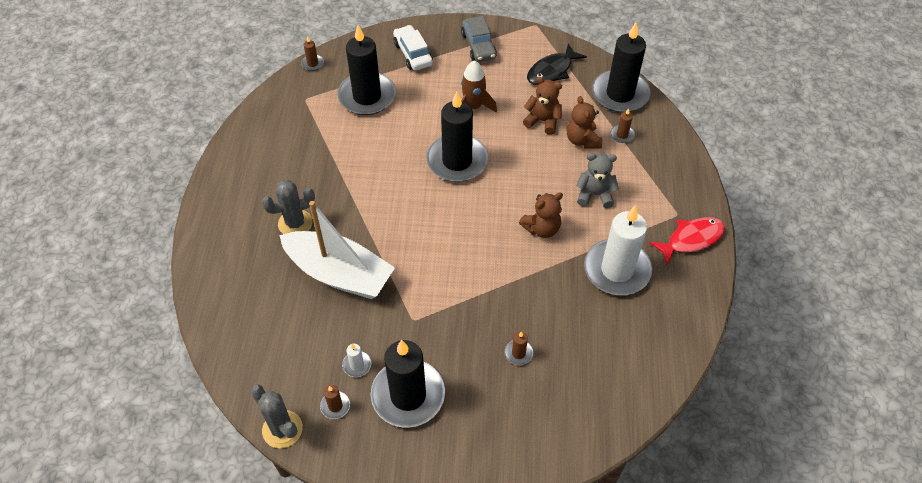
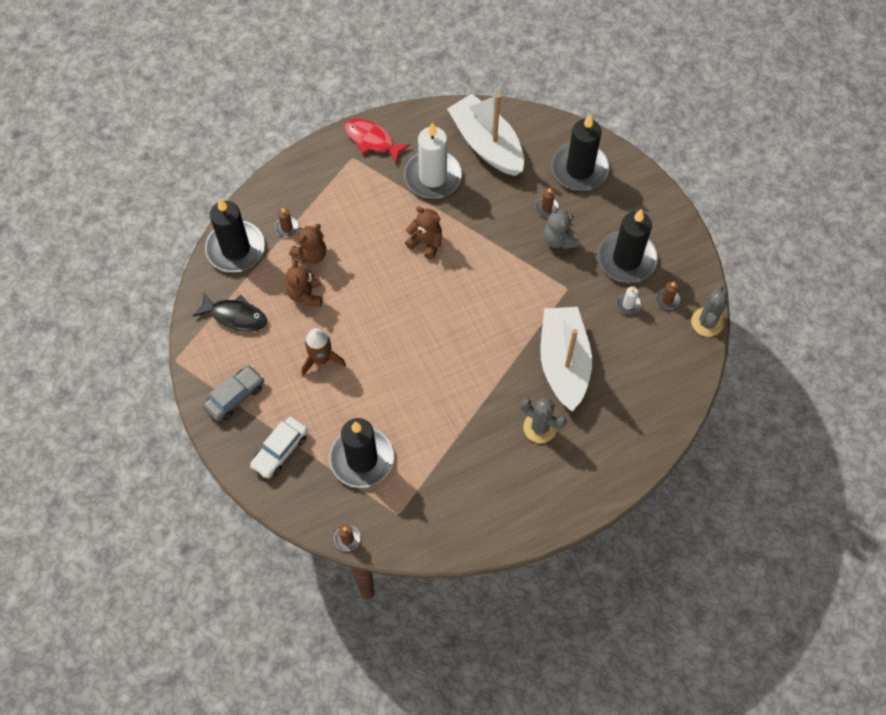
camera: 120 degrees left, 10 degrees up
black candle [426,91,488,182] -> black candle moved to [552,115,609,191]
grey teddy bear [576,153,619,208] -> grey teddy bear moved to [543,205,579,249]
none -> white boat [447,94,524,176]

